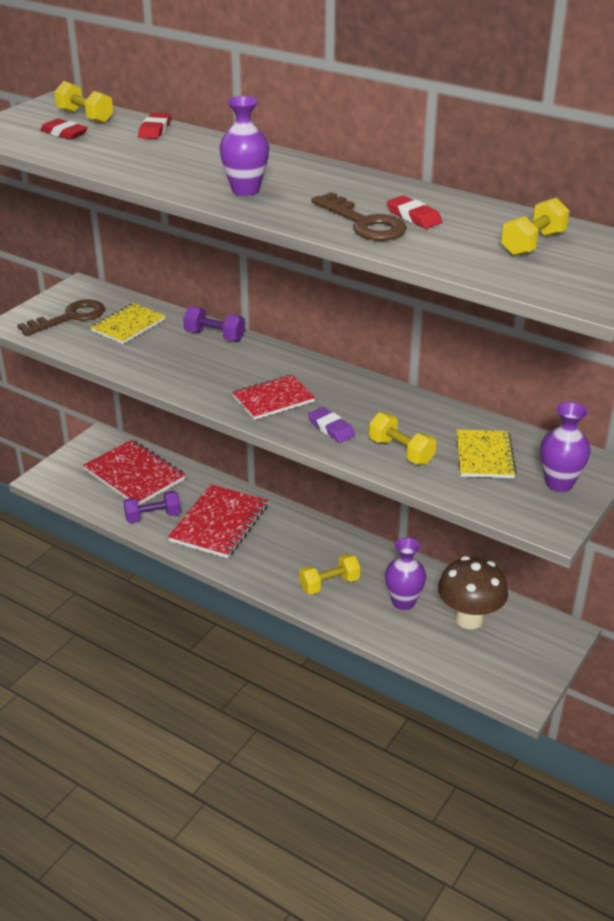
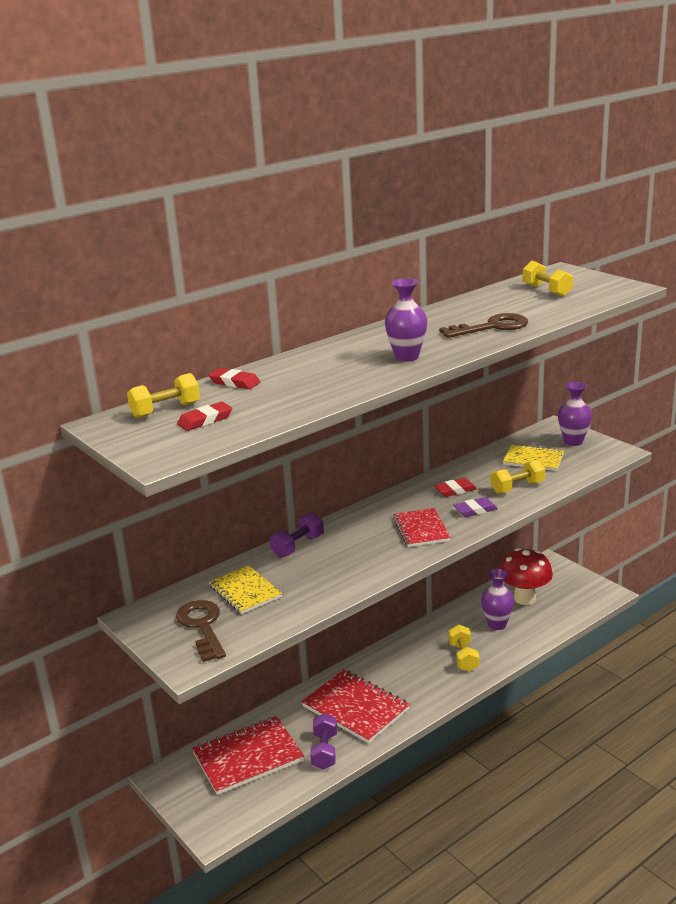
camera: 70 degrees left, 10 degrees down
red eraser [387,195,442,229] -> red eraser moved to [434,478,477,497]
brown mushroom [438,556,508,629] -> red mushroom [500,548,553,605]

